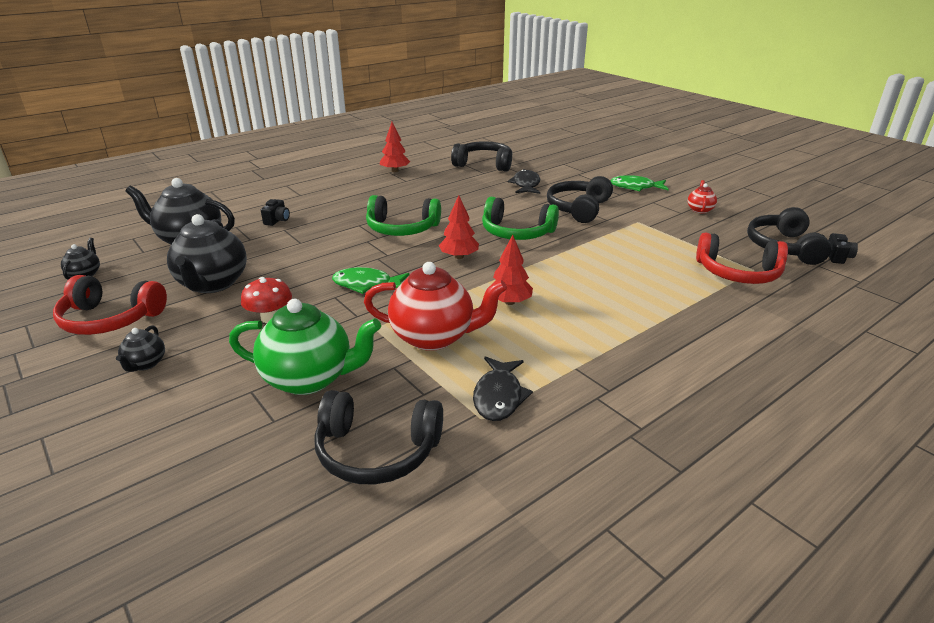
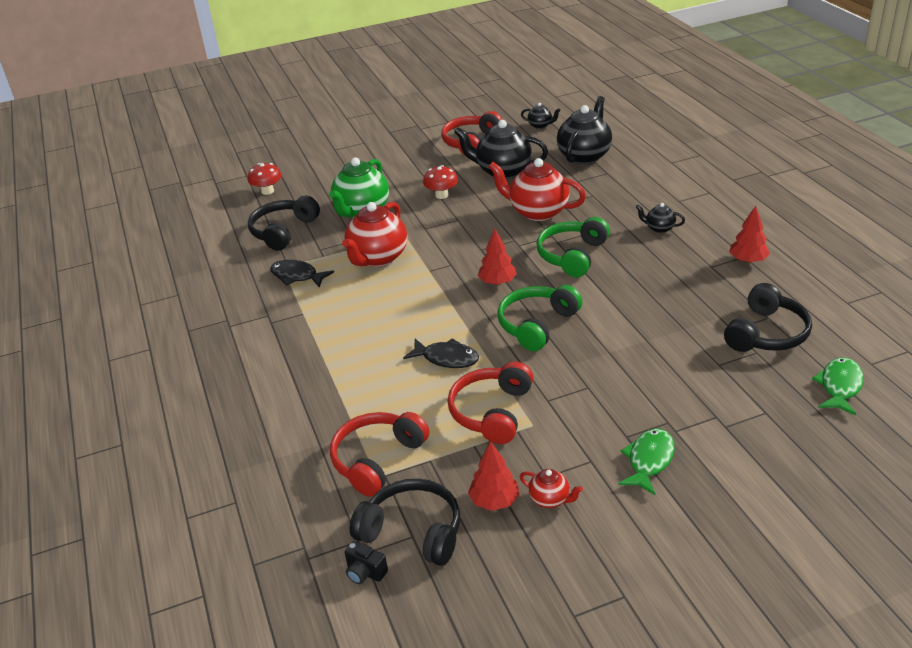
camera: 110 degrees right, 5 degrees up
black teapot [116,325,165,372] -> black teapot moved to [636,203,685,233]
black camera [261,199,290,226] -> none
green fish [332,267,410,294] -> green fish moved to [812,358,864,415]
red tree [491,235,533,305] -> red tree moved to [468,441,519,511]
black fish [508,169,540,194] -> black fish moved to [403,338,479,368]
black headphones [547,176,613,223] -> none
none -> red mushroom [248,163,282,195]
none -> red headphones [448,362,533,444]
none -> red teapot [488,158,586,221]

